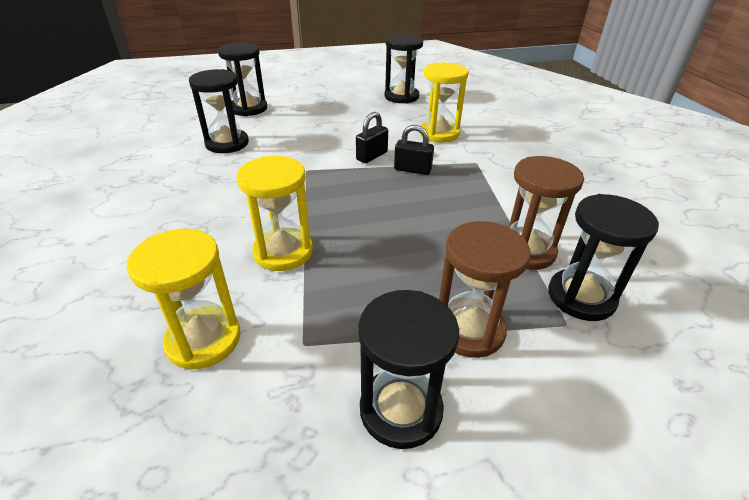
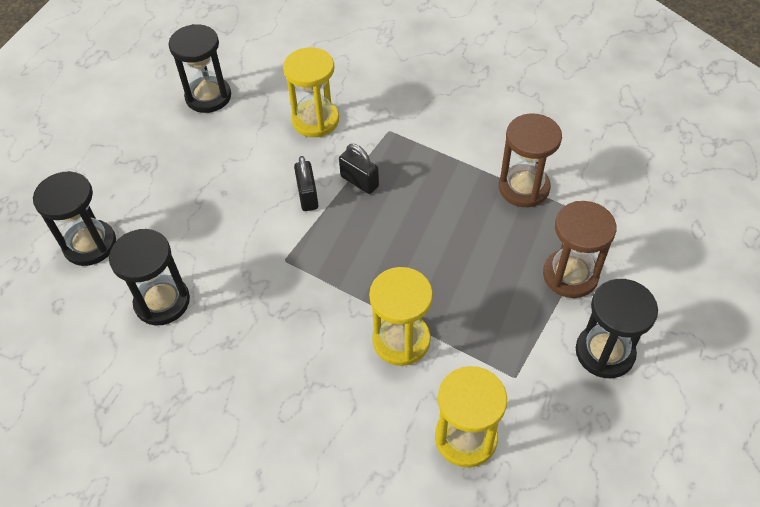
camera: 50 degrees left, 15 degrees up
black padlock [394,125,434,175] -> black padlock turned 75 degrees clockwise [339,144,379,194]
black hourglass [548,194,659,321] -> none

